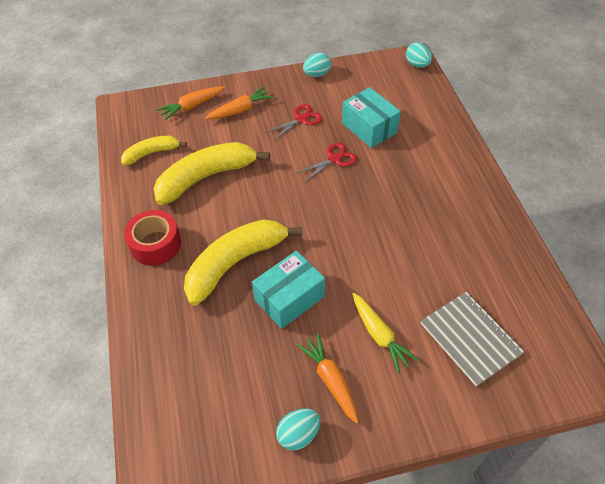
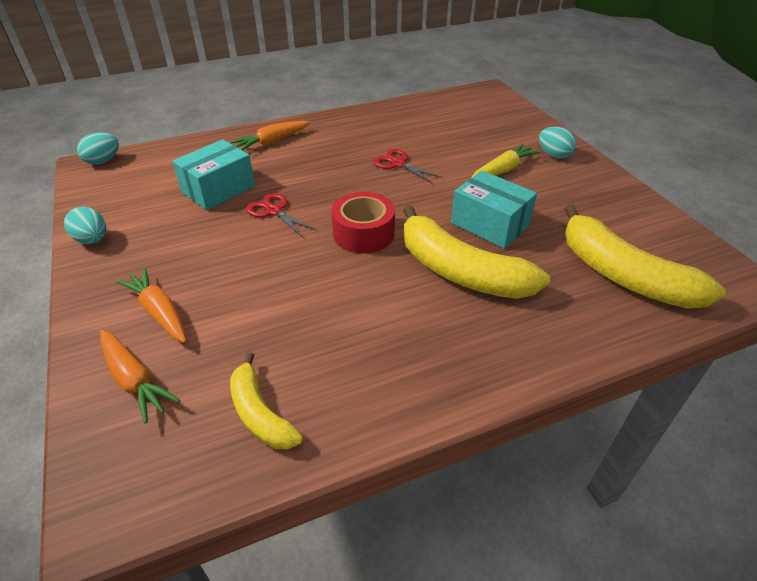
camera: 100 degrees left, 10 degrees down
red tape [124,210,181,266] -> red tape moved to [331,192,395,253]
yellow banana [154,142,270,205] -> yellow banana moved to [564,204,726,309]
red scissors [265,104,322,141] -> red scissors moved to [373,149,442,183]
turquoise egg [276,409,320,451] -> turquoise egg moved to [539,126,577,159]
orange carrot [296,333,359,424] -> orange carrot moved to [230,121,310,151]
grey notebook [421,292,524,386] -> none

